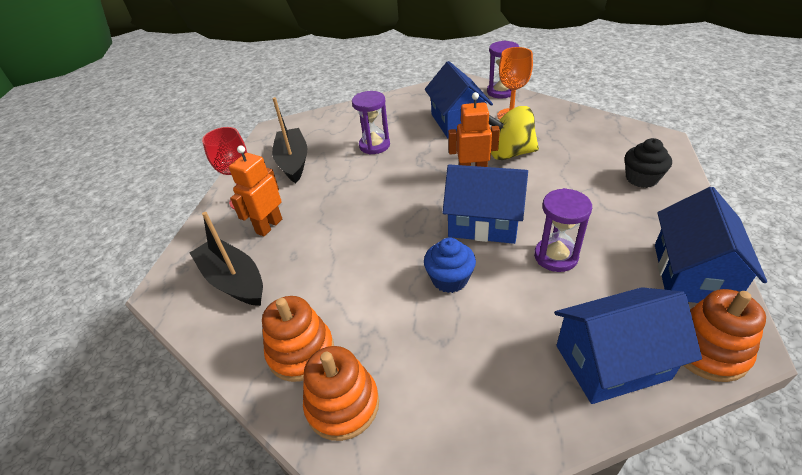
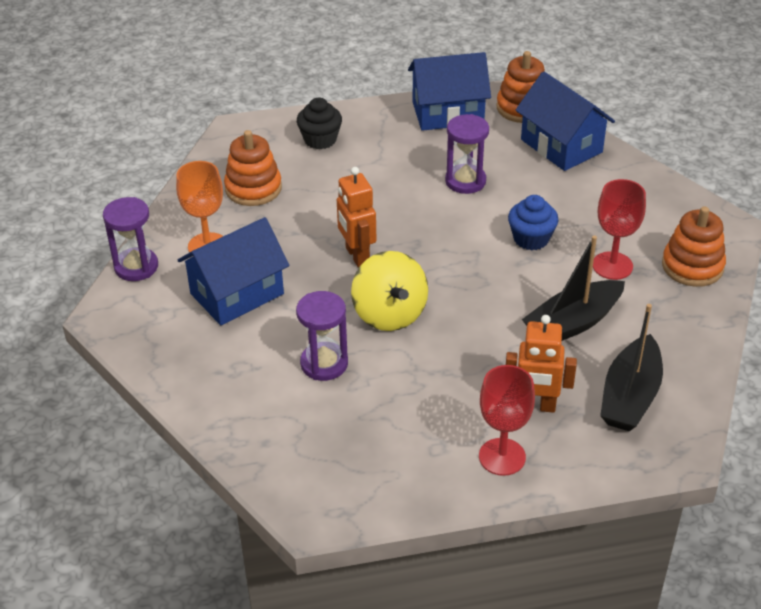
camera: 115 degrees left, 0 degrees up
orange stacking toy [262,296,334,382] -> orange stacking toy moved to [224,130,282,206]
black boat [272,97,307,183] -> black boat moved to [522,235,625,341]
blue house [442,165,528,244] -> none
yellow spinning top [489,106,539,160] -> yellow spinning top moved to [351,251,428,331]
none -> red goblet [593,179,646,280]

